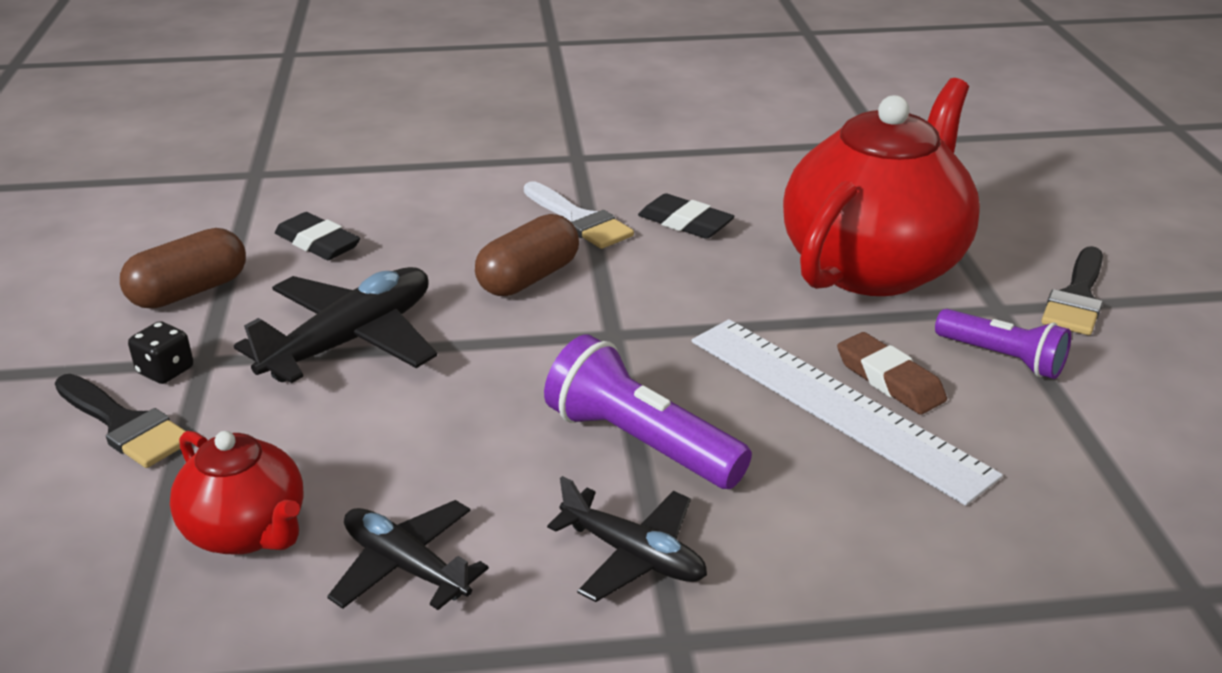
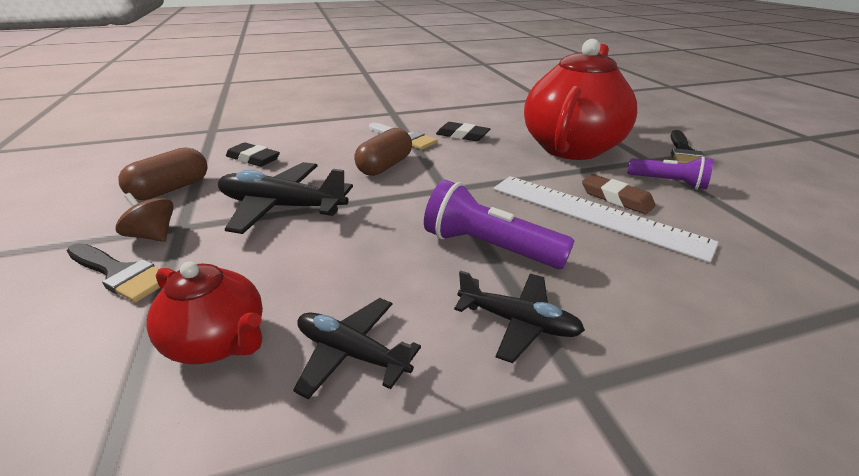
camera: 10 degrees left, 0 degrees up
black dice [128,321,193,384] -> brown spinning top [116,193,174,242]
black plane [234,267,437,383] -> black plane turned 105 degrees counterclockwise [218,162,353,234]

